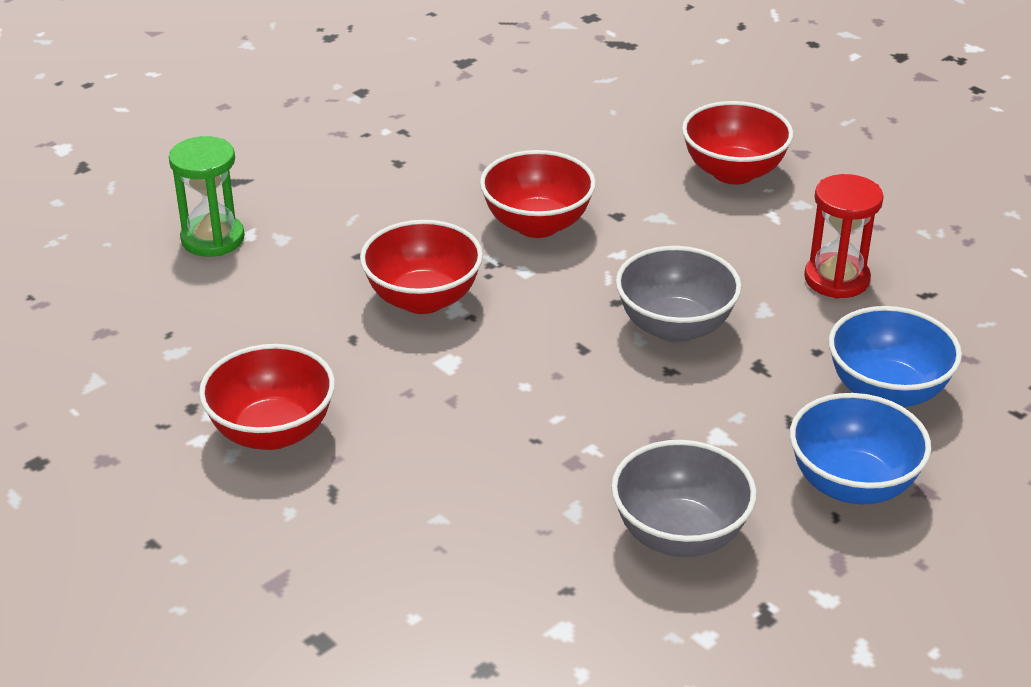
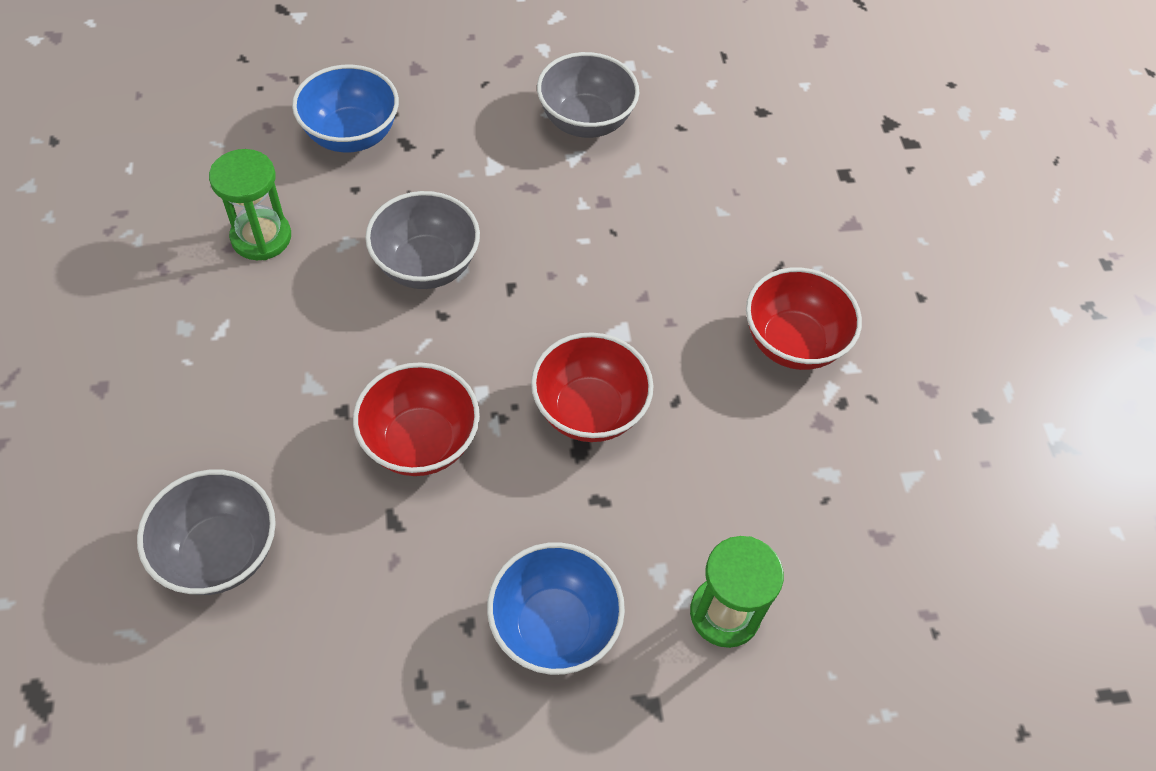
camera: 150 degrees left, 20 degrees up
red bowl [682,101,793,185] -> none
blue bowl [790,393,931,504] -> blue bowl moved to [487,542,625,675]
red hourglass [804,174,884,299] -> green hourglass [209,149,291,260]
none -> grey bowl [137,469,276,595]

